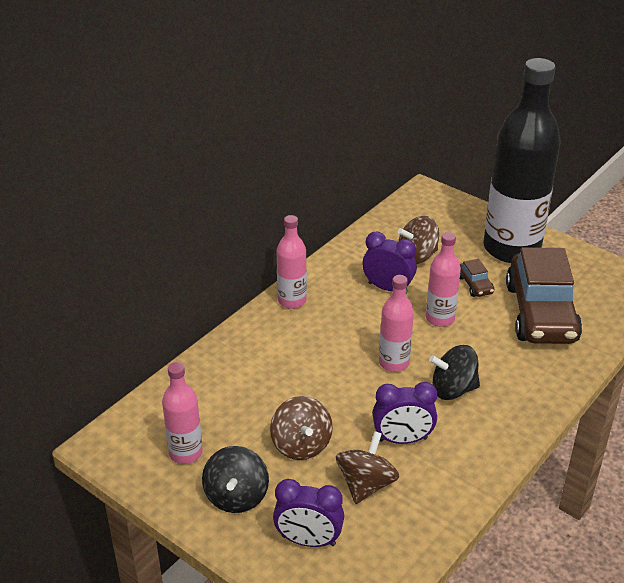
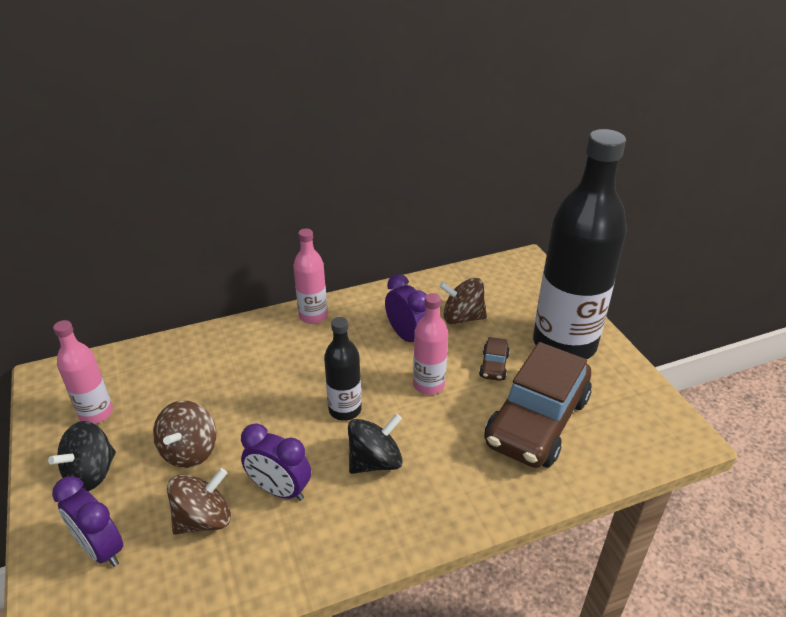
camera: 30 degrees right, 0 degrees up
pink bottle [379,275,414,372] -> black bottle [324,317,362,421]
black spinning top [429,345,480,400] -> black spinning top turned 120 degrees clockwise [348,414,403,474]

